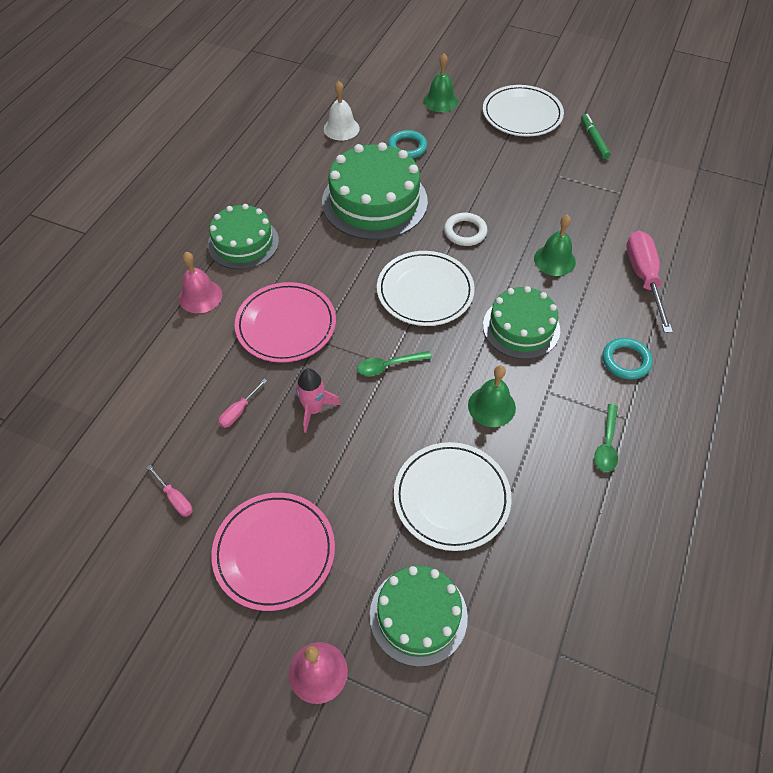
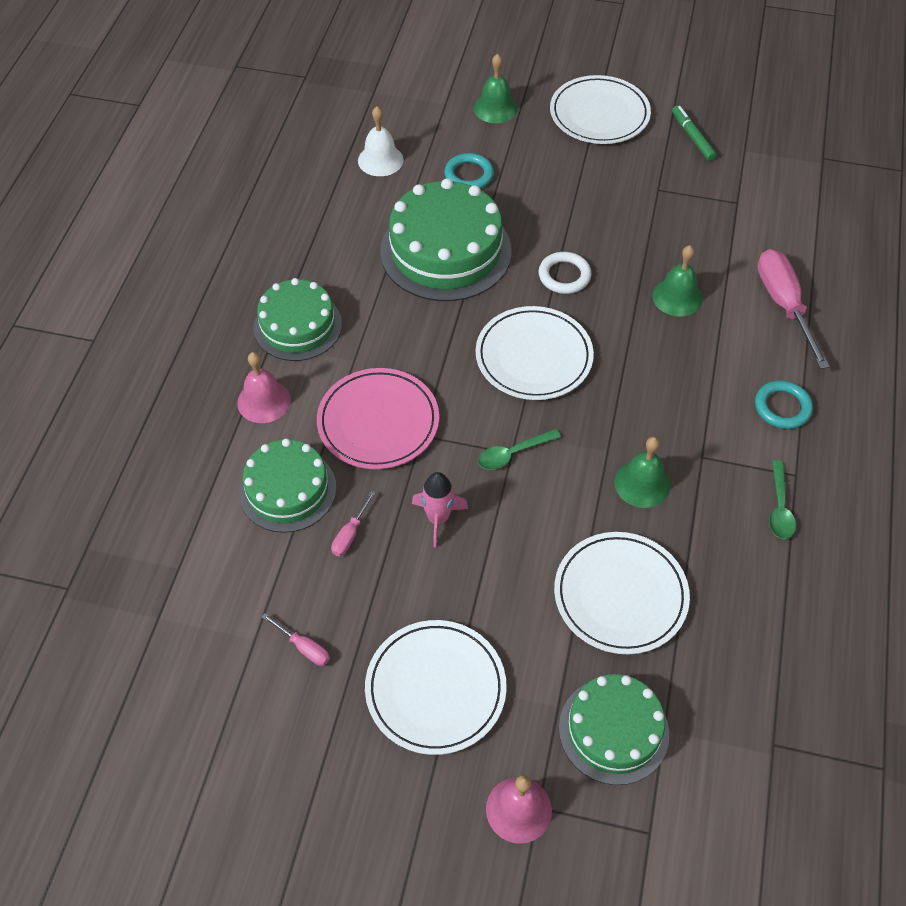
camera: 10 degrees left, 0 degrees up
pink plate [211,493,335,611] -> white plate [365,620,507,755]
green cake [483,286,560,359] -> green cake moved to [239,438,336,533]

